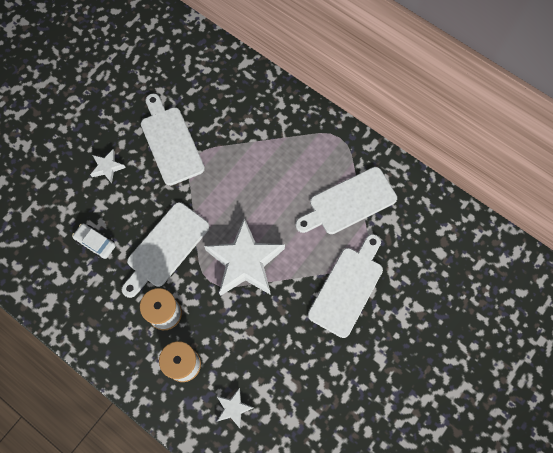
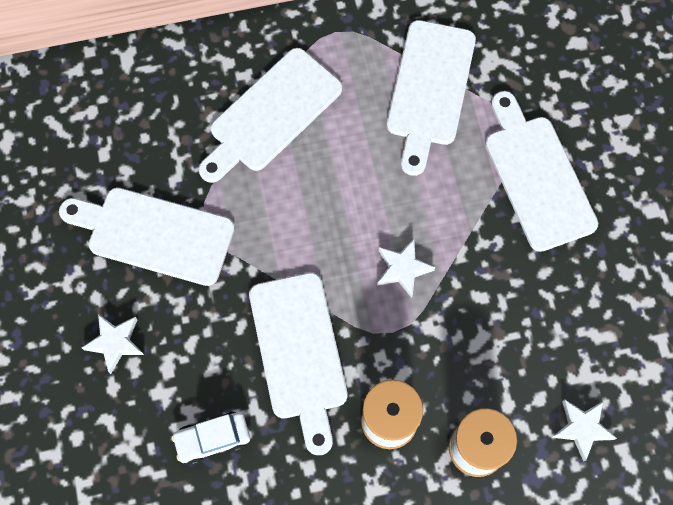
camera: 50 degrees left, 0 degrees up
white star [204,218,285,296] -> white star [377,239,435,298], size x0.45
none -> white cutting board [199,48,342,183]

